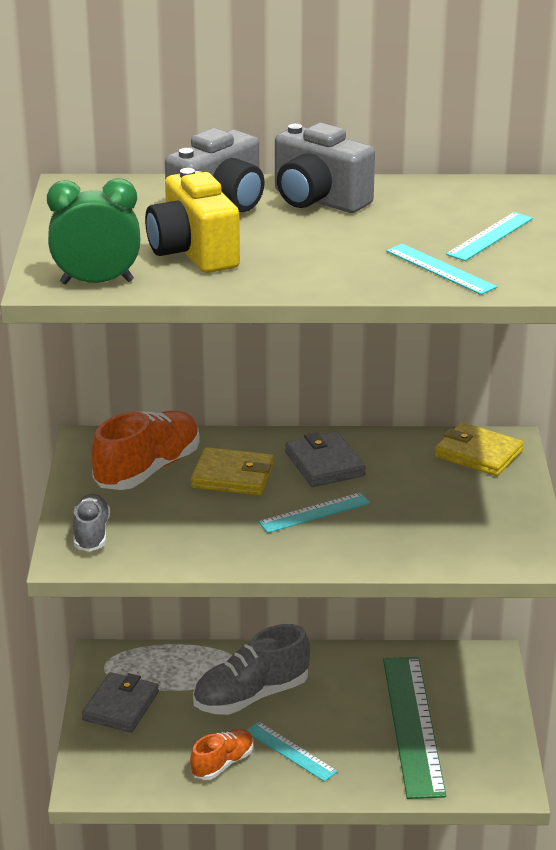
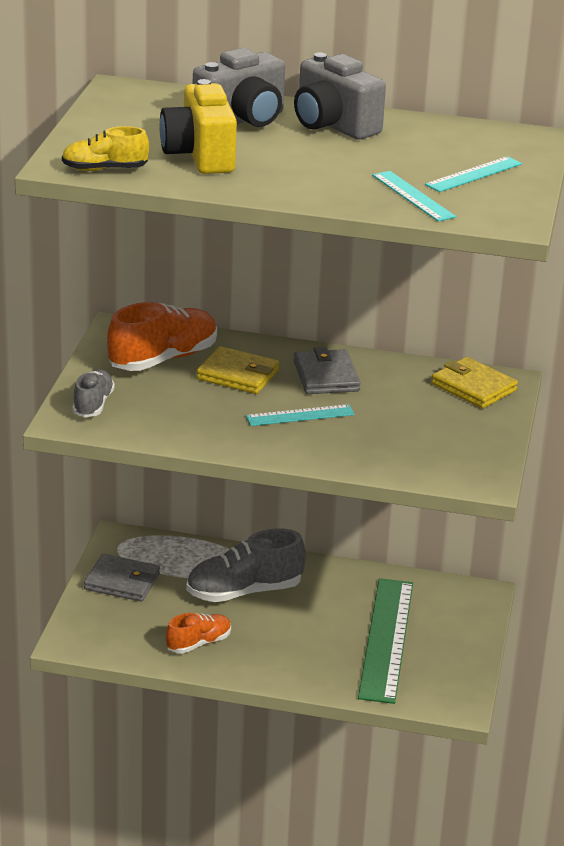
camera: 10 degrees right, 0 degrees up
green clock [47,178,140,284] -> yellow shoe [62,126,149,171]
grey wallet [82,672,159,733] -> grey wallet turned 75 degrees clockwise [84,554,160,602]
turquoise ruler [246,721,338,782] -> none

